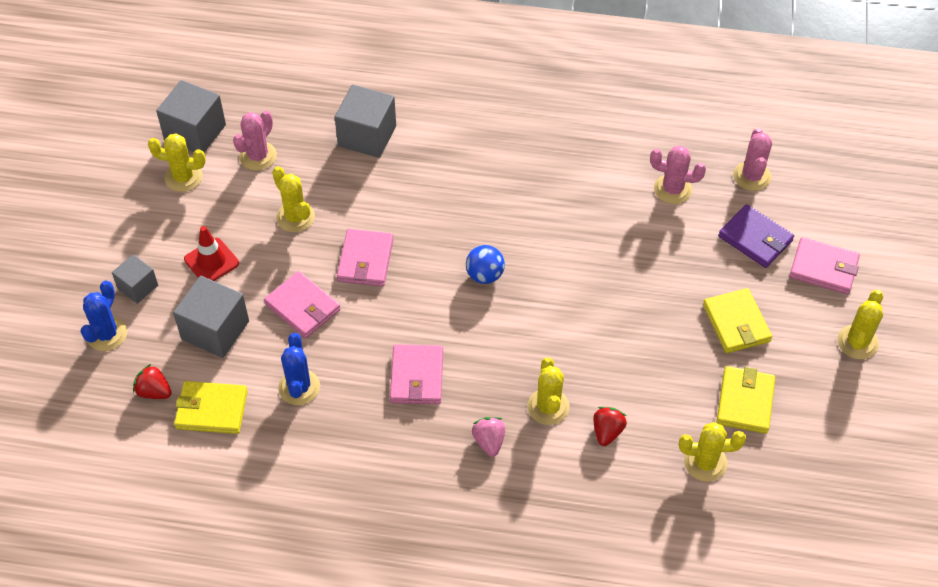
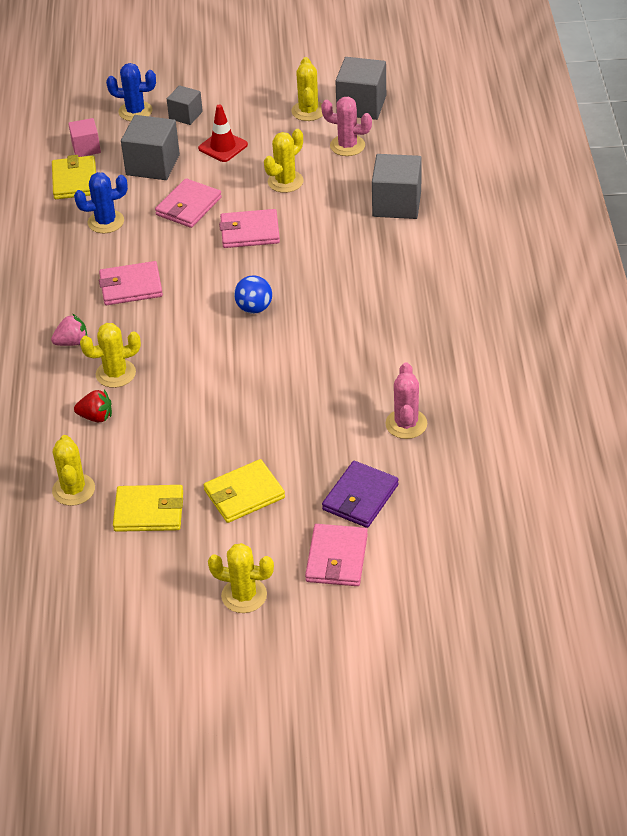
camera: 80 degrees right, 10 degrees down
red strawberry [133,364,172,399] -> pink cube [68,118,101,157]
pink cactus [733,128,772,191] -> none

